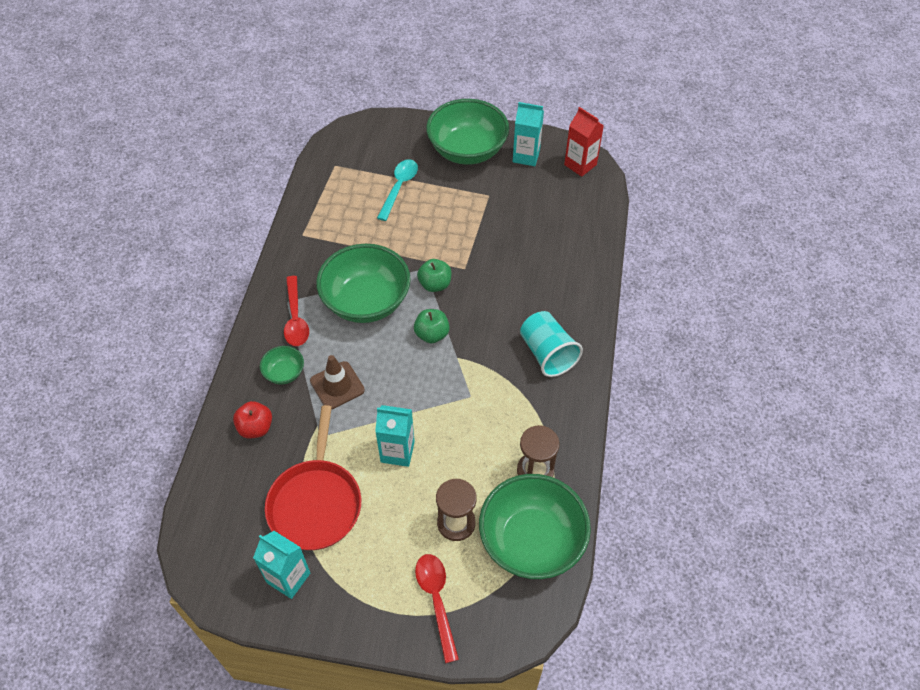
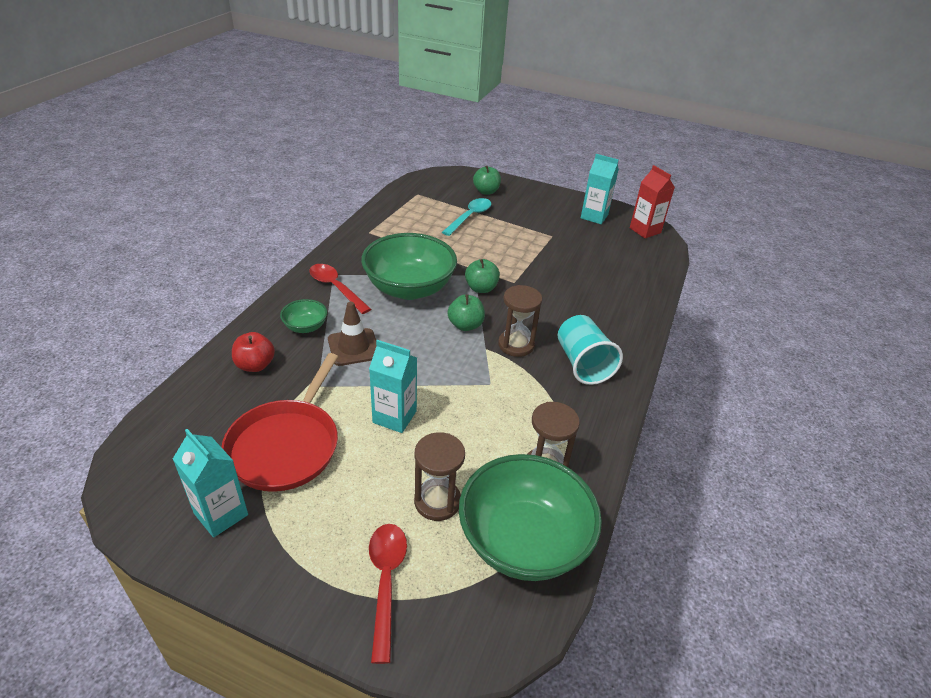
camera: 10 degrees right, 15 degrees down
red spoon [284,276,309,346] -> red spoon turned 135 degrees clockwise [309,264,371,314]
green bowl [426,99,509,165] -> none
none -> green apple [473,166,501,195]
none -> brown hourglass [498,285,542,357]

